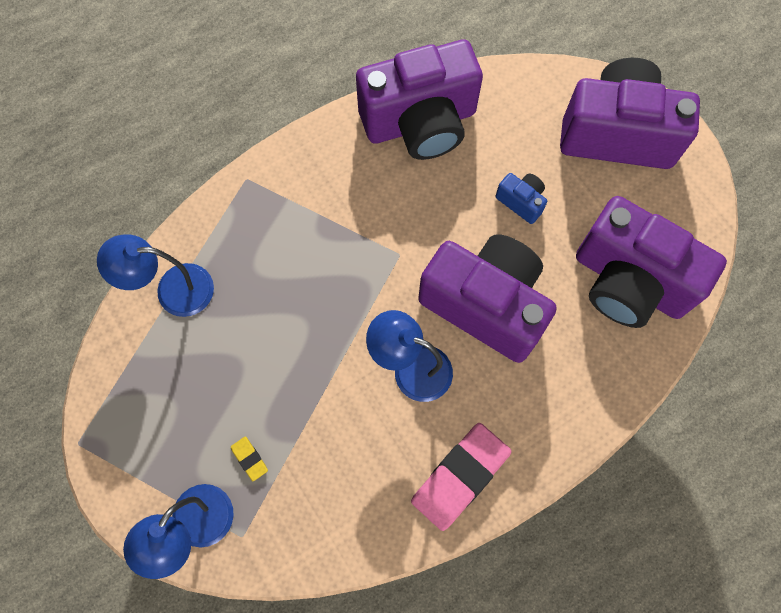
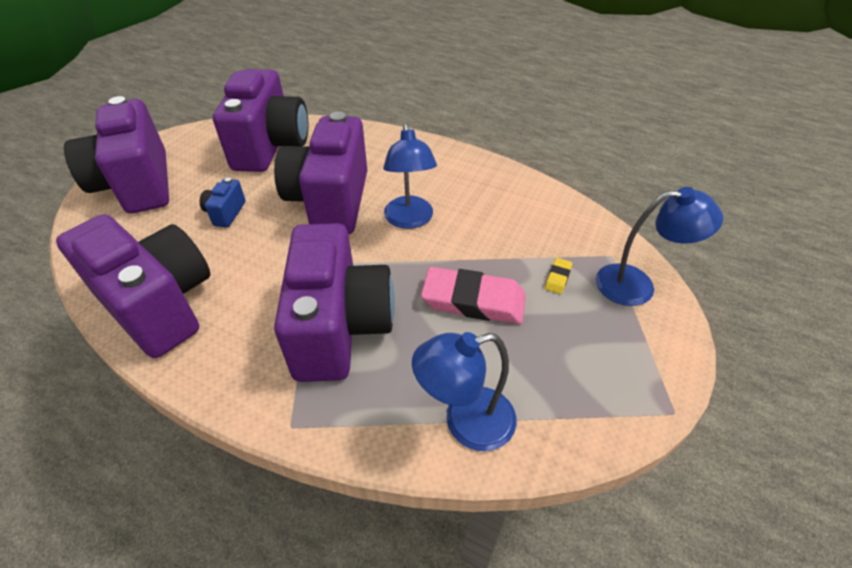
camera: 120 degrees left, 25 degrees down
blue lamp [97,234,214,317] -> blue lamp turned 105 degrees clockwise [412,332,517,451]
pink eraser [411,423,511,531] -> pink eraser moved to [421,267,526,324]
none -> purple camera [274,223,395,382]

